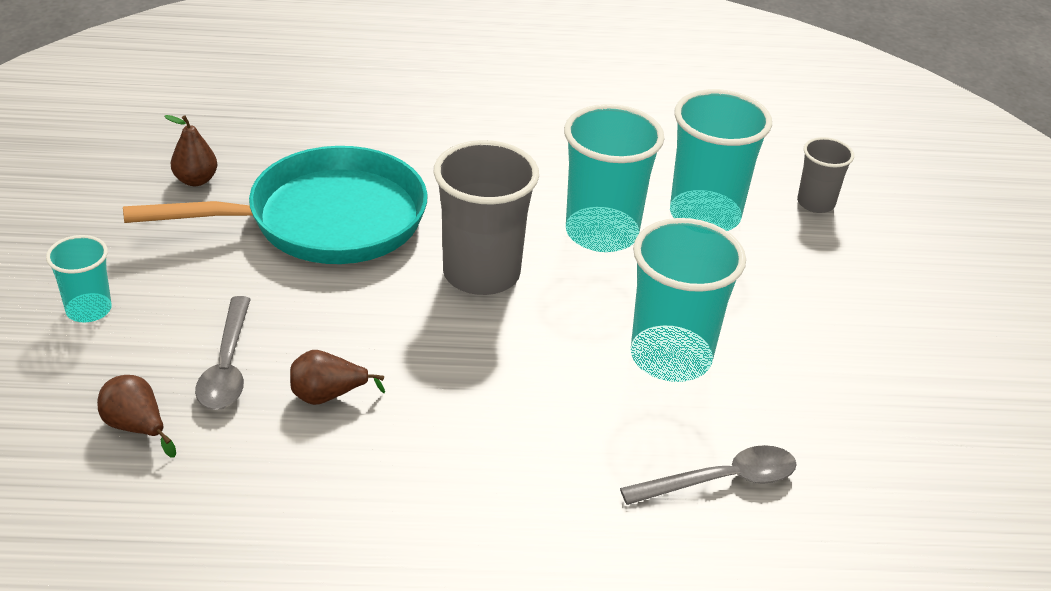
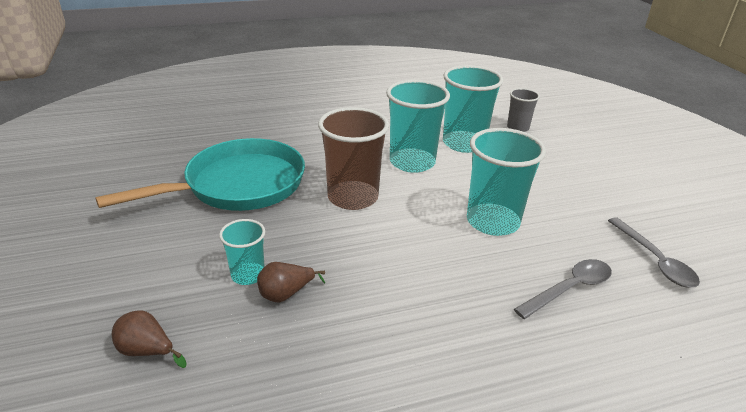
camera: 15 degrees left, 5 degrees down
turquoise cup [46,235,112,322] -> turquoise cup moved to [219,219,265,285]
brown pear [164,115,217,186] -> none
grey spoon [195,296,251,410] -> grey spoon moved to [608,217,700,288]
grey cup [434,140,539,295] -> brown cup [318,107,389,210]

